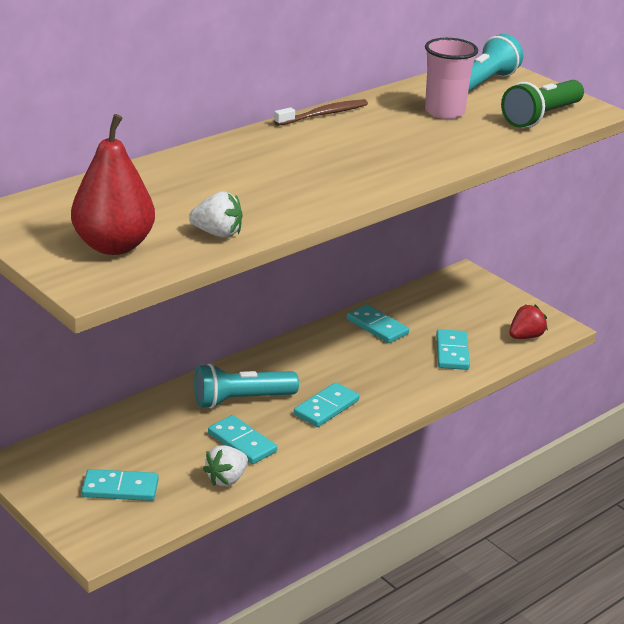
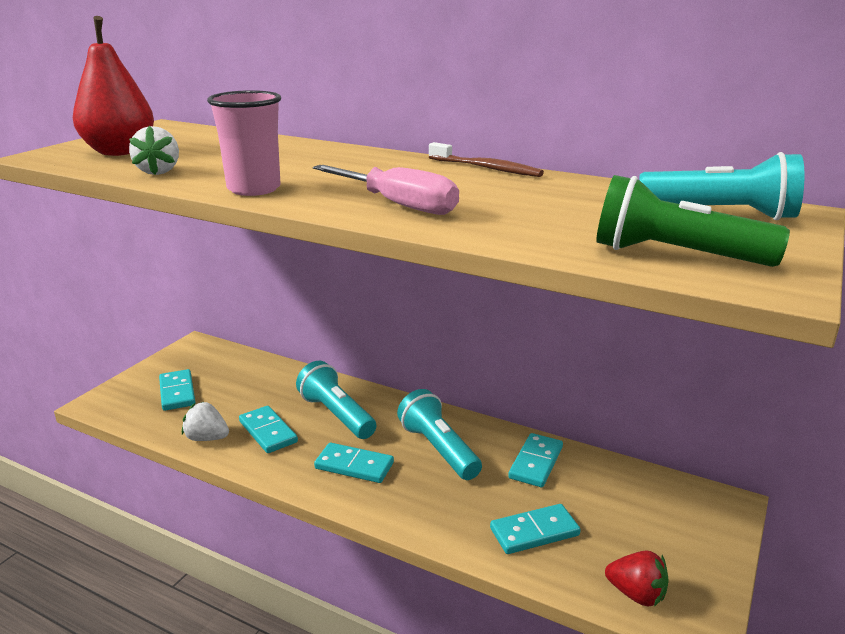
camera: 70 degrees right, 5 degrees down
turquoise domino [208,415,277,464] -> turquoise domino turned 60 degrees counterclockwise [239,406,298,453]
pink cup [425,38,478,119] -> pink cup moved to [207,90,281,196]
none -> pink screwdriver [313,165,459,215]
none -> turquoise flashlight [397,389,482,480]

